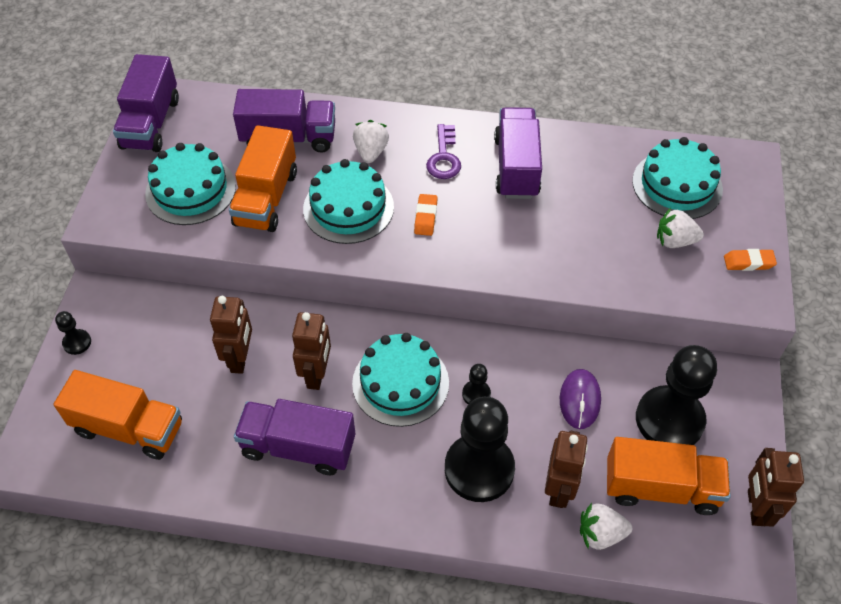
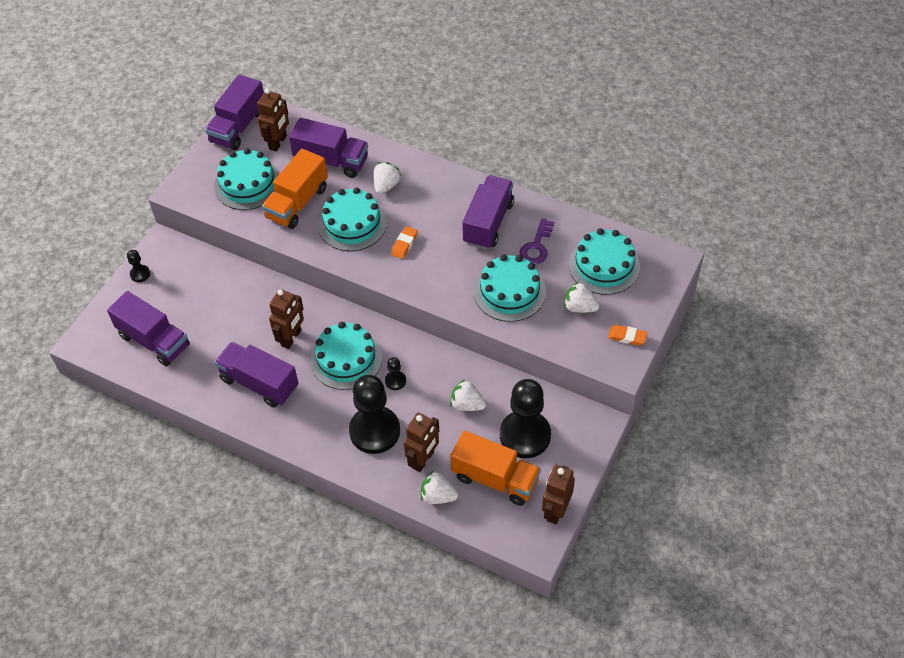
camera: 20 degrees right, 0 degrees up
orange truck [54,370,182,460] -> purple truck [107,291,190,366]
brown robot [210,296,252,374] -> brown robot moved to [258,88,289,152]
purple key [426,124,461,179] -> purple key moved to [520,218,555,265]
purple mouse [560,369,601,429] -> white strawberry [450,379,486,411]
none -> turquoise cake [474,254,546,322]

